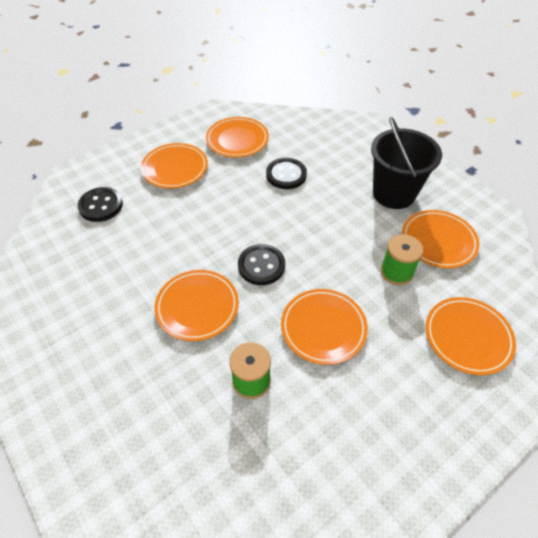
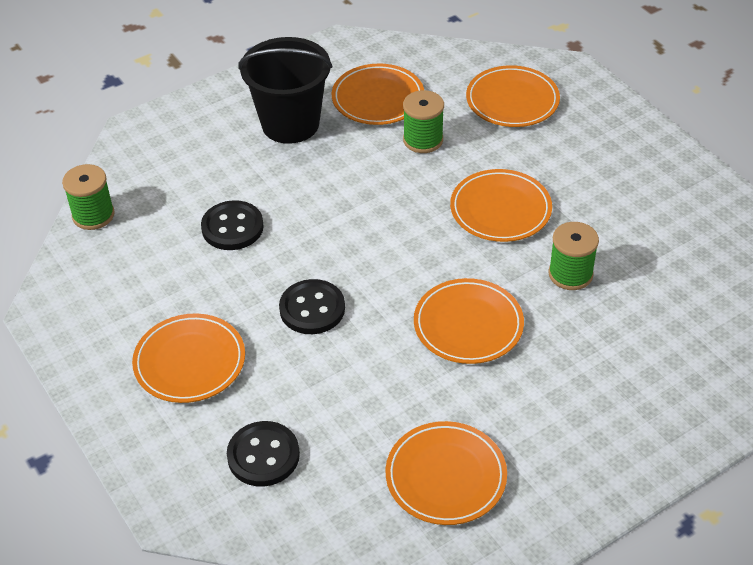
camera: 85 degrees left, 5 degrees down
orange plate [206,117,269,158] -> orange plate moved to [386,421,507,525]
black button [238,244,285,285] -> black button moved to [279,279,345,334]
none -> green spool [62,164,115,230]

